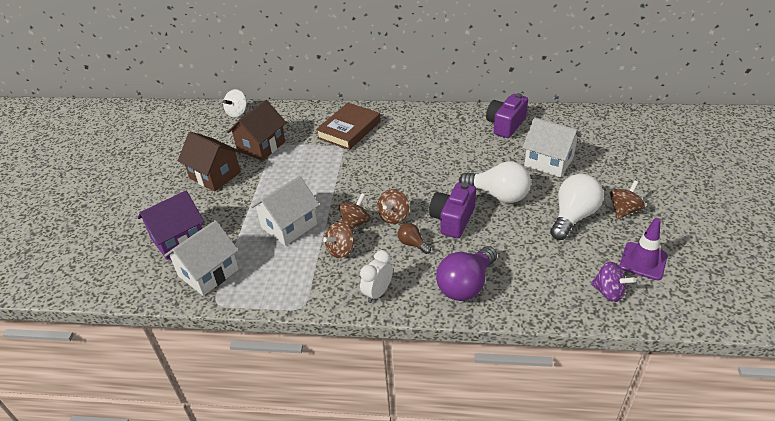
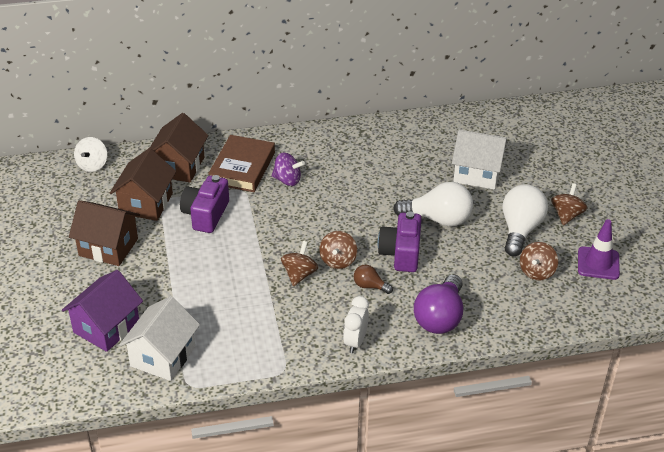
camera: 20 degrees left, 0 degrees up
white house [251,176,319,246] -> none
brown spinning top [323,221,354,258] -> brown spinning top moved to [520,242,558,280]
purple camera [486,93,528,138] -> purple camera moved to [180,175,229,233]
purple spinning top [591,262,636,302] -> purple spinning top moved to [271,152,305,186]
none -> brown house [150,113,208,182]

